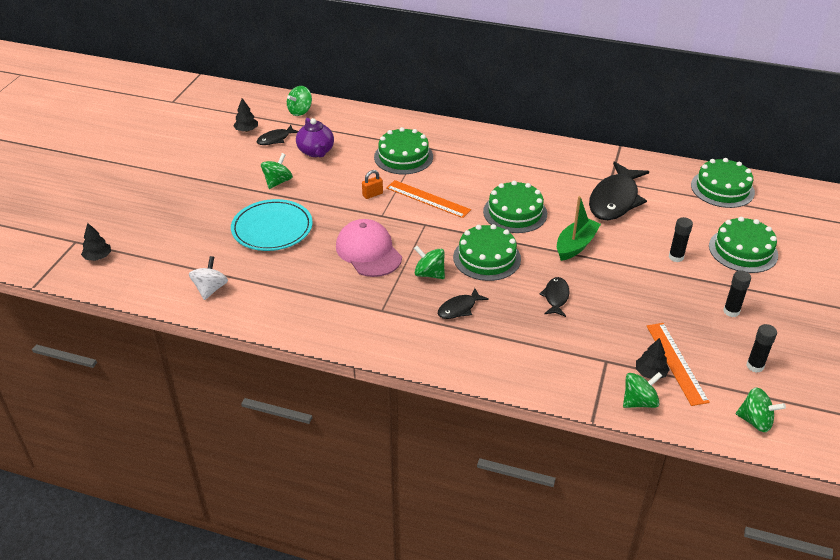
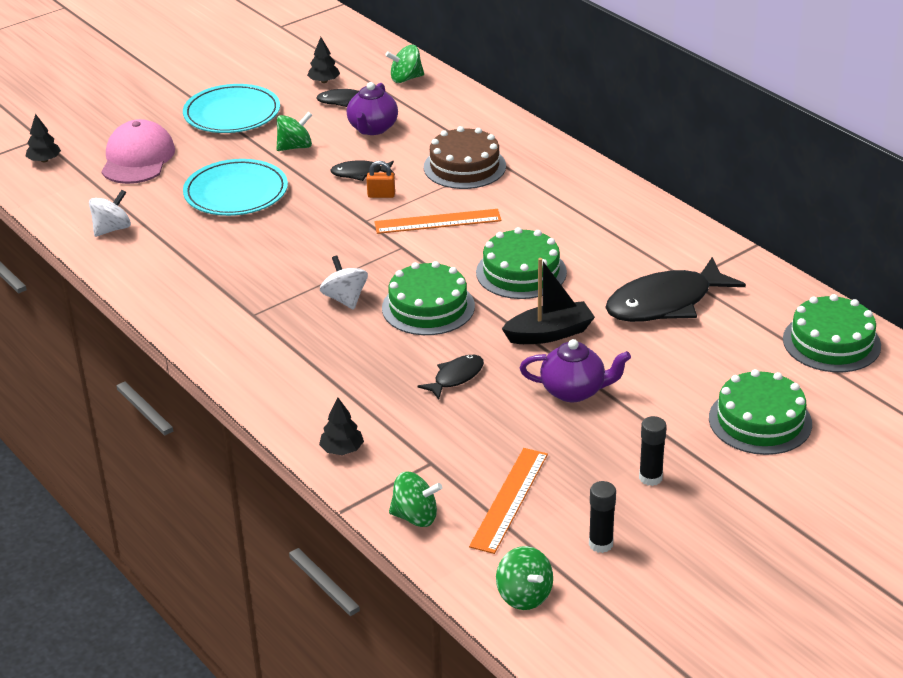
camera: 35 degrees right, 5 degrees down
pink cap [336,219,402,277] -> pink cap moved to [101,119,175,184]
green cake [374,127,433,174] -> brown cake [424,126,506,189]
orange ruler [386,180,471,218] -> orange ruler turned 75 degrees counterclockwise [374,209,501,234]
green spinning top [414,246,445,279] -> white spinning top [320,256,368,310]
black fish [438,288,489,319] -> black fish moved to [330,160,395,181]
green boat [557,196,601,261] -> black boat [502,258,595,344]
black tree [636,338,670,379] -> black tree moved to [319,398,364,455]
black glue stick [669,217,693,262] -> none
none -> turquoise plate [183,84,280,133]
none -> purple teapot [520,339,631,402]

